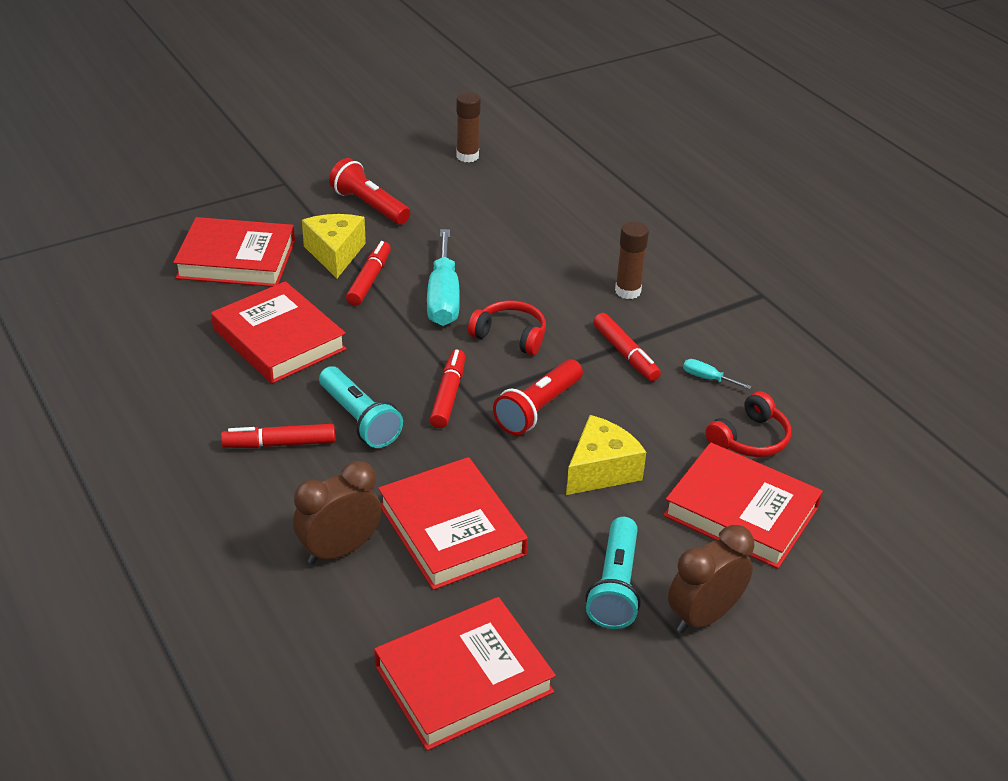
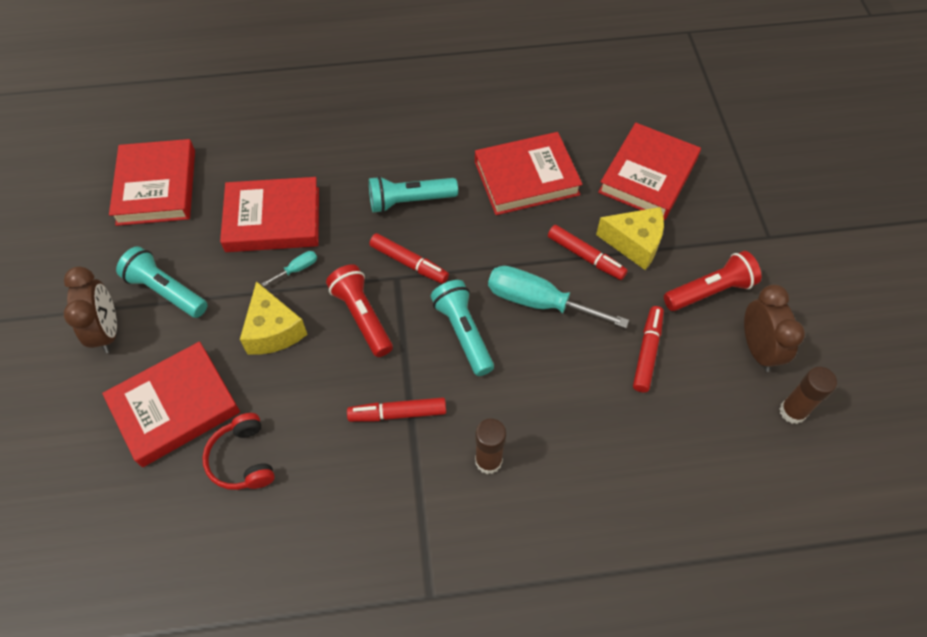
camera: 115 degrees right, 20 degrees up
red marker [221,424,335,448] -> red marker moved to [633,306,664,392]
brown clock [293,461,381,564] -> brown clock moved to [744,284,805,372]
red headphones [468,300,546,355] -> turquoise flashlight [431,280,494,376]
turquoise screwdriver [683,359,752,389] -> turquoise screwdriver moved to [262,251,317,286]

